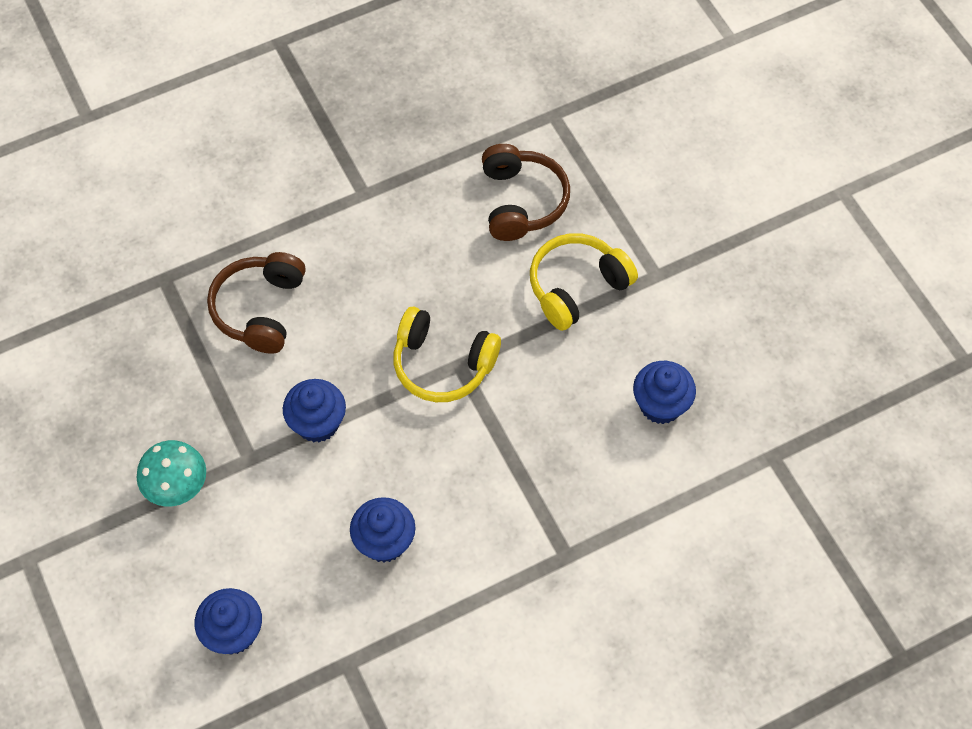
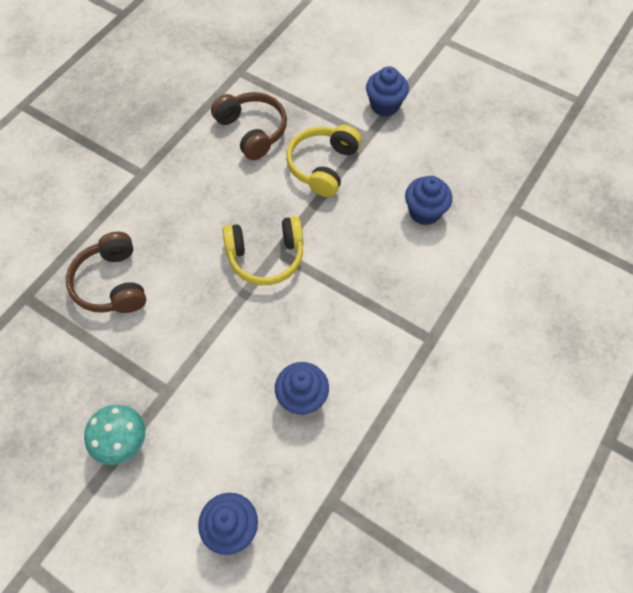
camera: 30 degrees left, 0 degrees up
blue cupcake [283,379,346,442] -> blue cupcake moved to [366,66,409,117]

